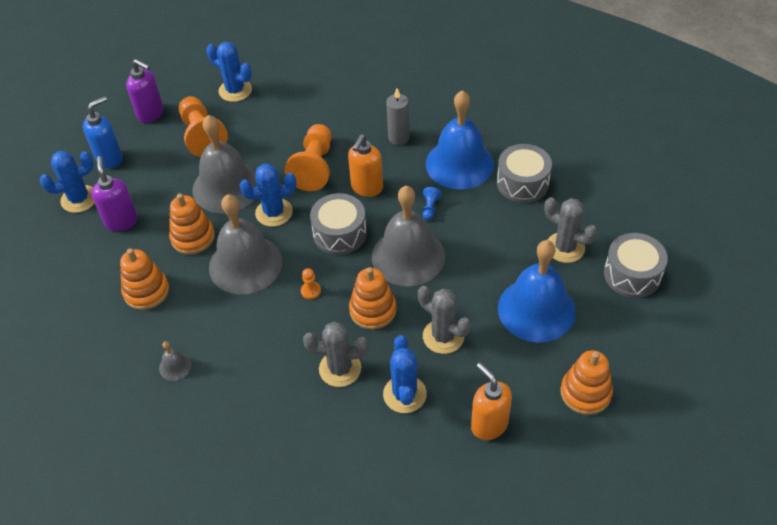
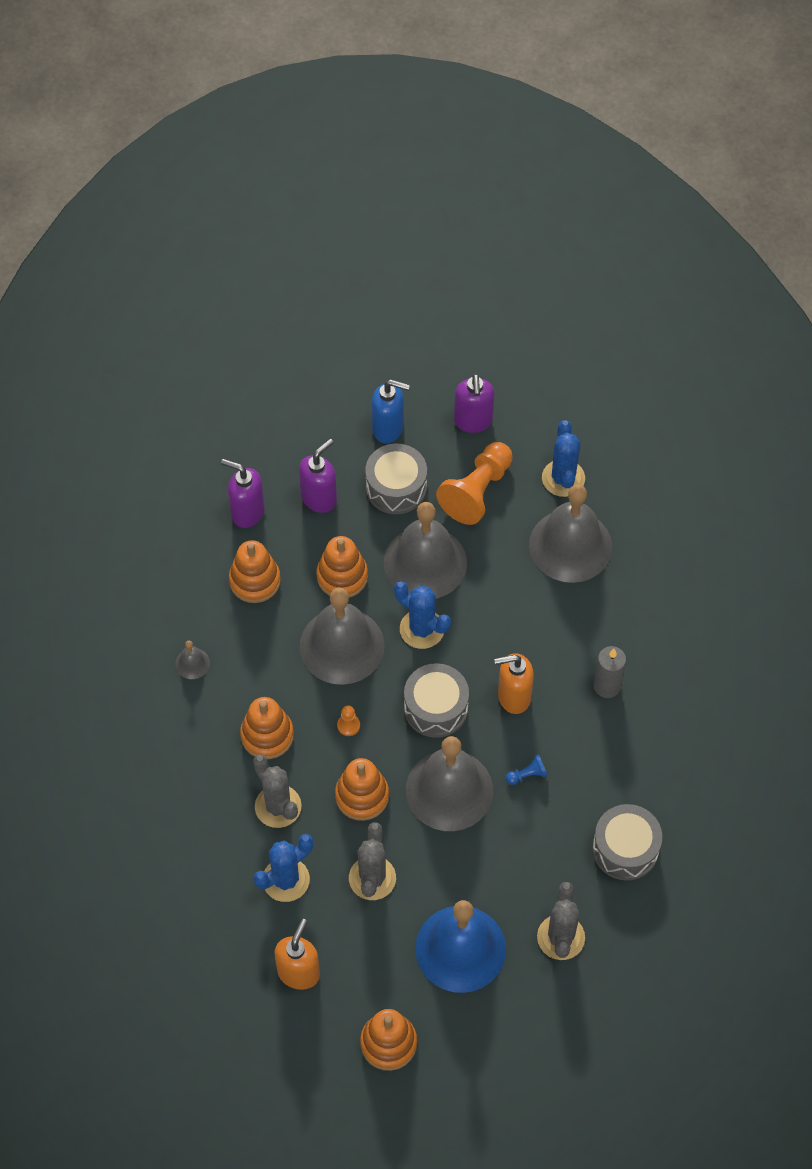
camera: 55 degrees right, 10 degrees up
blue cactus [40,151,95,213] -> none
orange pawn [285,124,332,191] -> none
blue bell [426,90,494,189] -> none
grey drum [604,233,668,298] -> grey drum moved to [365,444,427,514]
none -> purple soap dispenser [221,459,265,528]
none -> orange stacking toy [240,697,294,759]
none -> grey bell [529,484,612,583]

